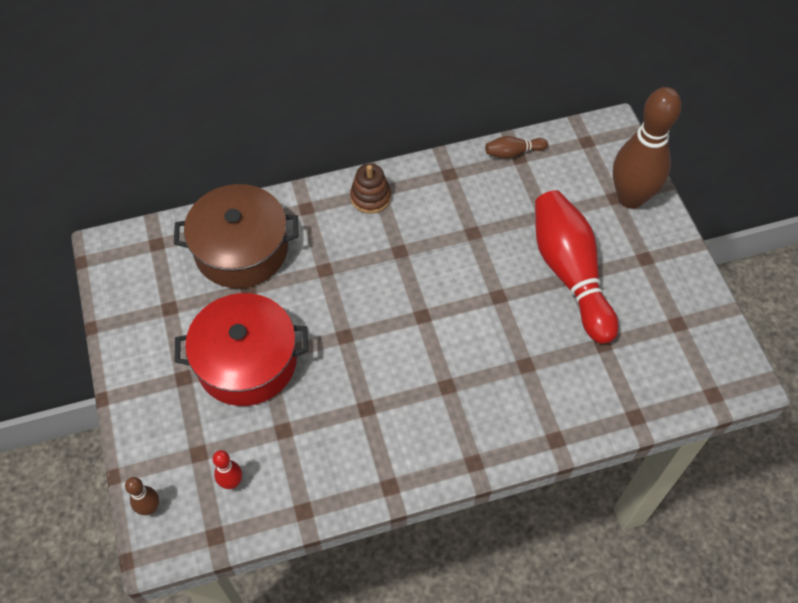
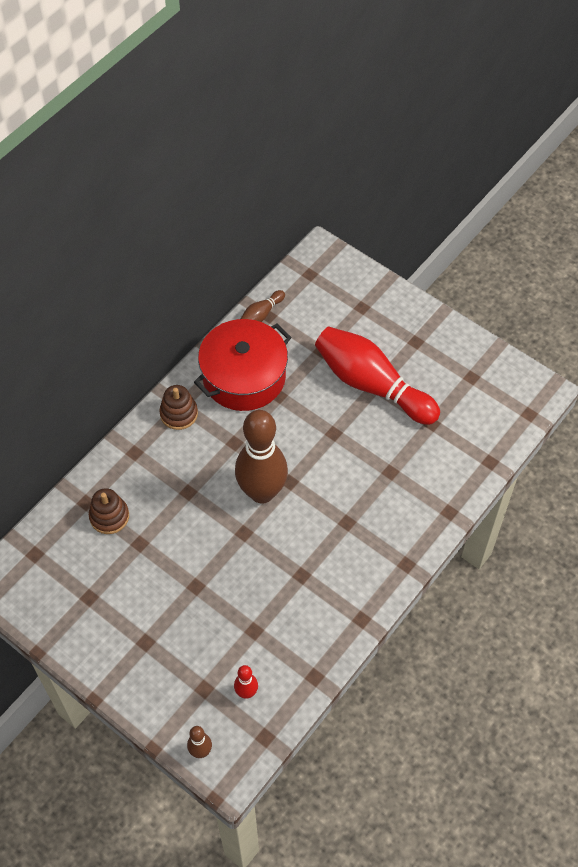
camera: 35 degrees left, 0 degrees up
brown pot [174,184,298,288] -> brown stacking toy [89,488,129,534]
red pot [175,293,308,406] -> red pot moved to [194,319,291,411]
brown bowling pin [613,87,681,209] -> brown bowling pin moved to [235,410,288,504]

